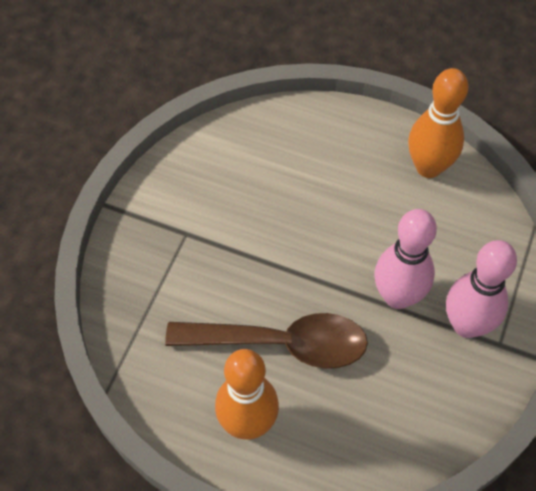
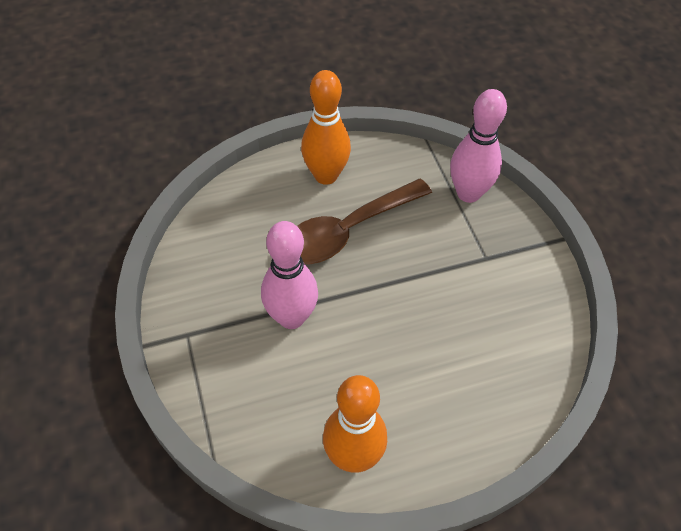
camera: 140 degrees right, 5 degrees down
pink bowling pin [446,240,517,338] -> pink bowling pin moved to [450,89,507,203]

